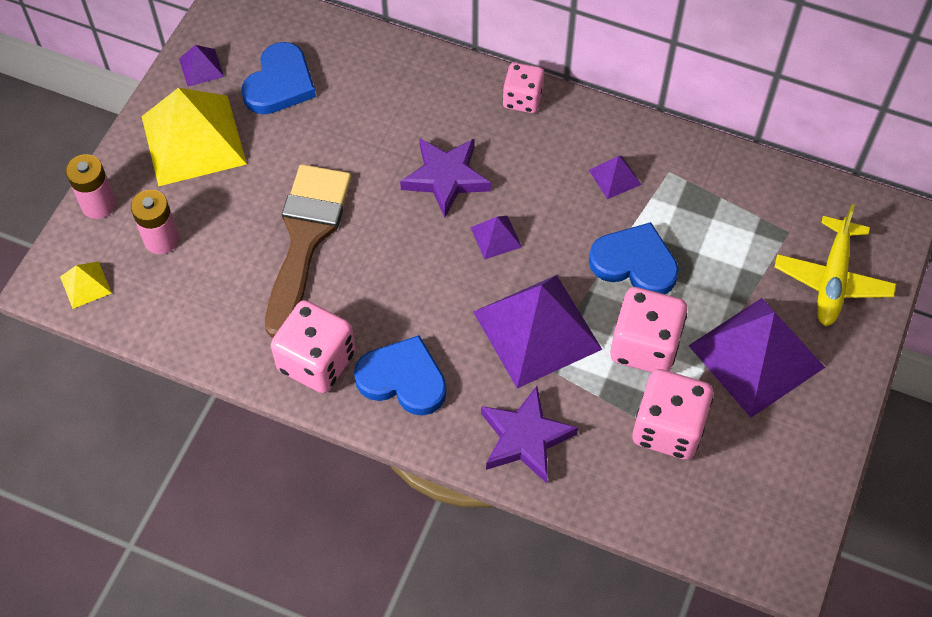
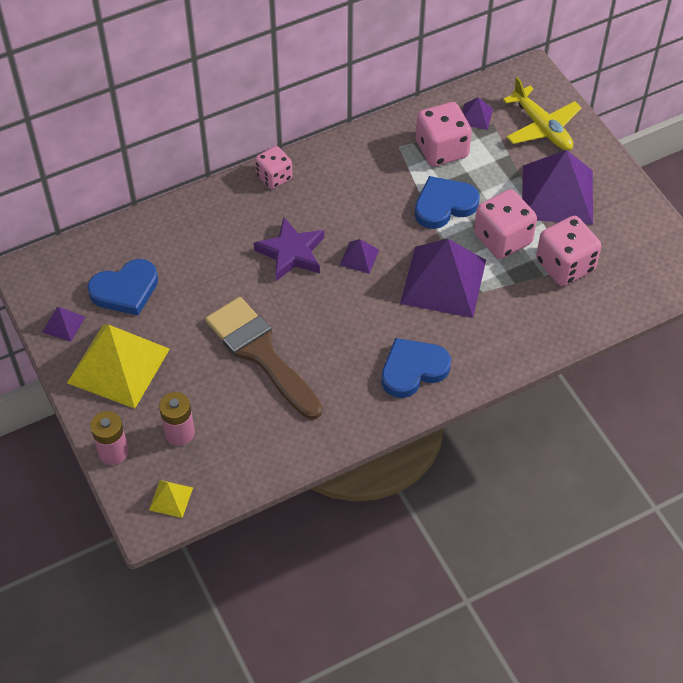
camera: 50 degrees left, 5 degrees down
blue heart [241,42,316,115] -> blue heart turned 90 degrees clockwise [87,259,158,315]
pink dice [271,300,355,393] -> pink dice moved to [416,102,472,167]
purple star [481,386,578,483] -> none
purple pyramid [589,156,642,199] -> purple pyramid moved to [462,97,493,130]

